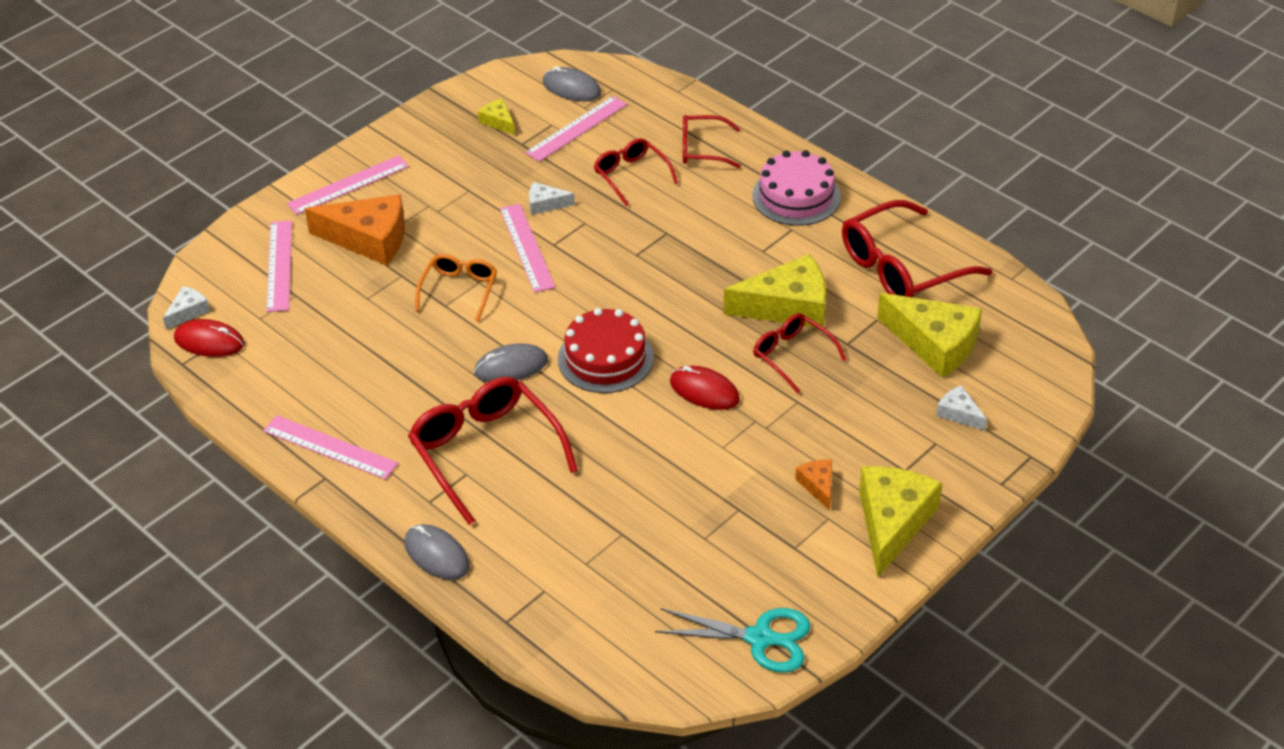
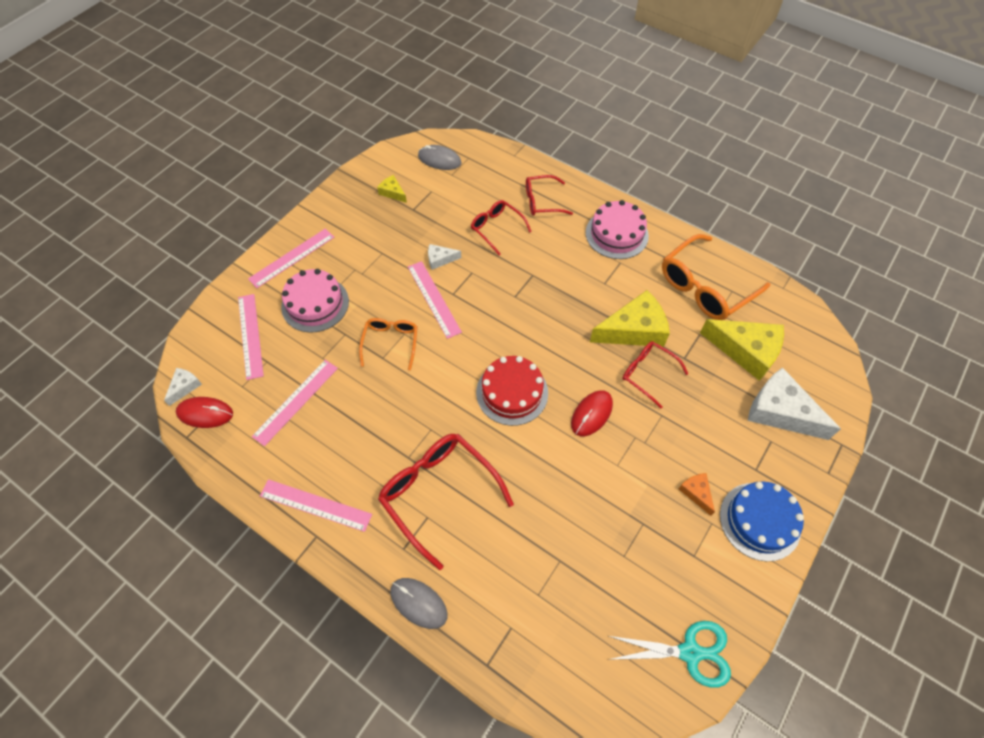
camera: 10 degrees left, 15 degrees up
orange cheese [305,194,405,266] -> pink cake [281,269,349,333]
grey mouse [474,343,548,382] -> none
pink ruler [525,96,627,162] -> pink ruler moved to [252,360,338,446]
red mouse [670,366,740,410] -> red mouse turned 75 degrees counterclockwise [571,390,613,436]
red glasses [842,200,993,298] -> orange glasses [662,234,770,320]
yellow cheese [859,466,942,577] -> blue cake [720,481,804,562]
white cheese [936,385,987,431] -> white cheese [748,367,841,440], size x2.11

